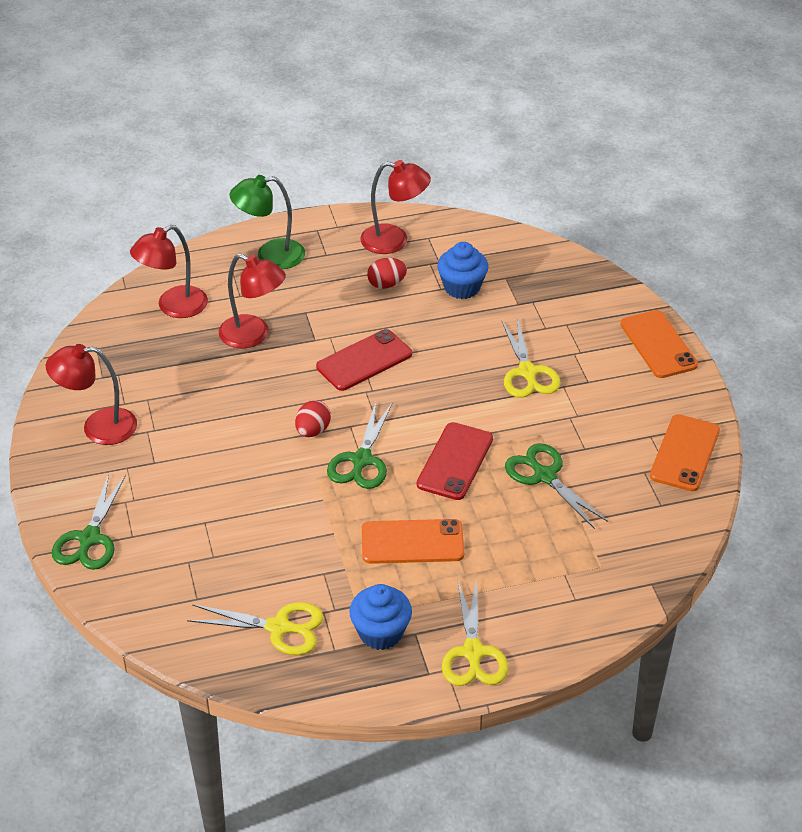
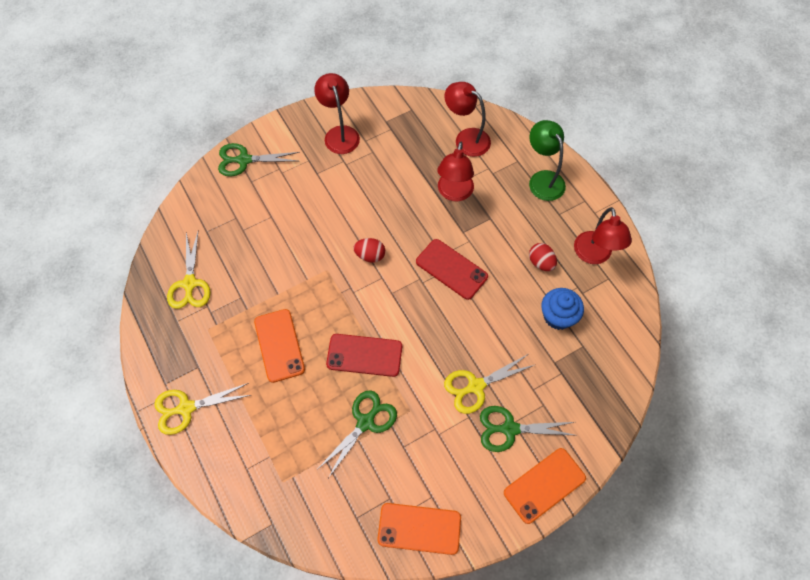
camera: 75 degrees right, 20 degrees up
green scissors [327,402,392,489] -> green scissors moved to [480,406,578,452]
blue cupcake [349,584,412,650] -> none

